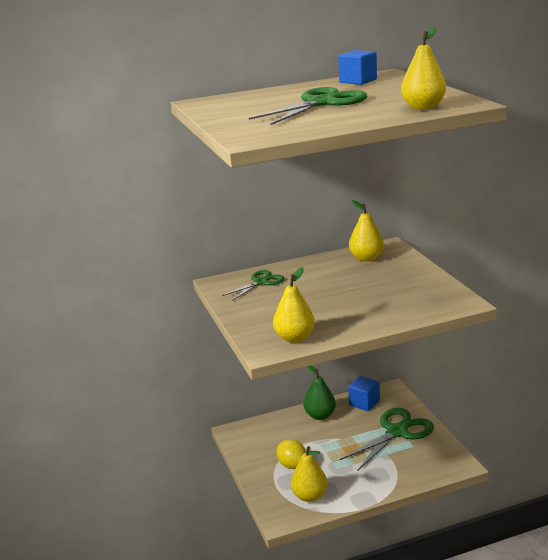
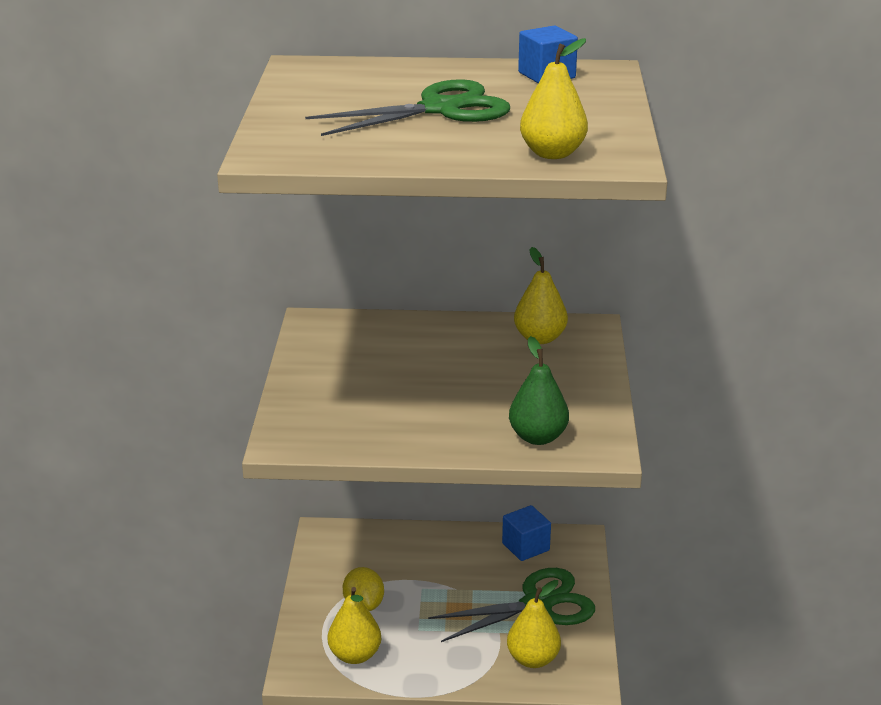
camera: 20 degrees right, 5 degrees up
green scissors [222,270,284,301] -> none
yellow pear [273,267,315,343] -> yellow pear moved to [507,580,561,668]
green pear [304,366,336,420] -> green pear moved to [509,336,569,445]

